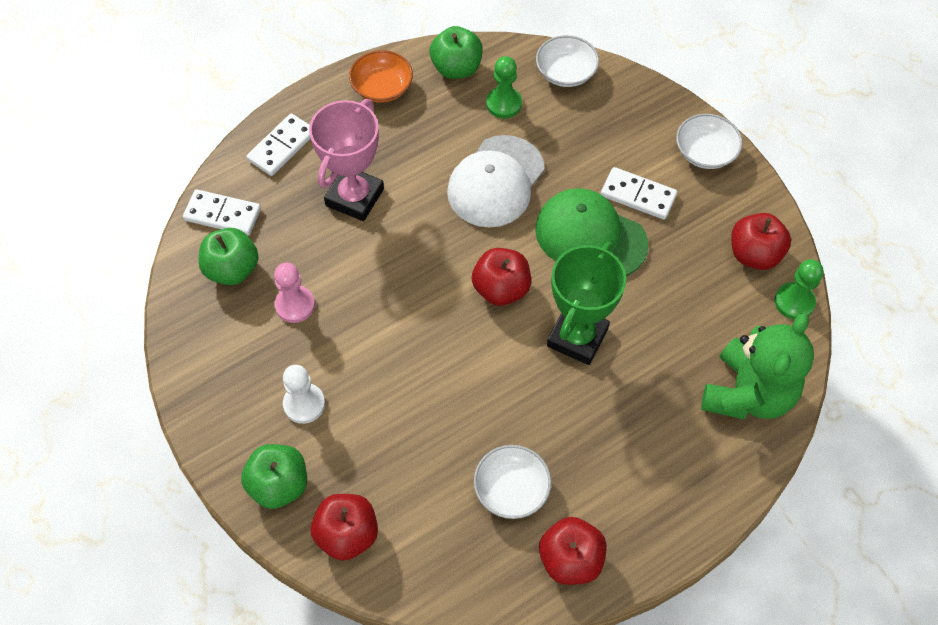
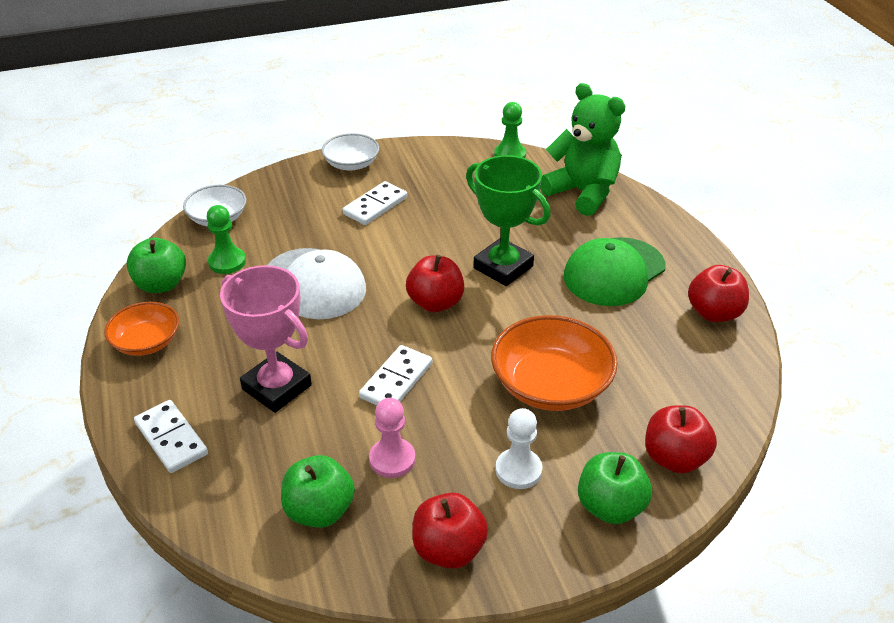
camera: 75 degrees left, 20 degrees down
white domino [183,189,261,236] -> white domino moved to [359,345,432,405]
white bowl [474,445,551,519] -> none
green cap [535,188,648,276] -> green cap moved to [564,237,665,306]
red apple [731,213,791,270] -> red apple moved to [412,493,488,569]
none -> orange bowl [491,315,618,411]

